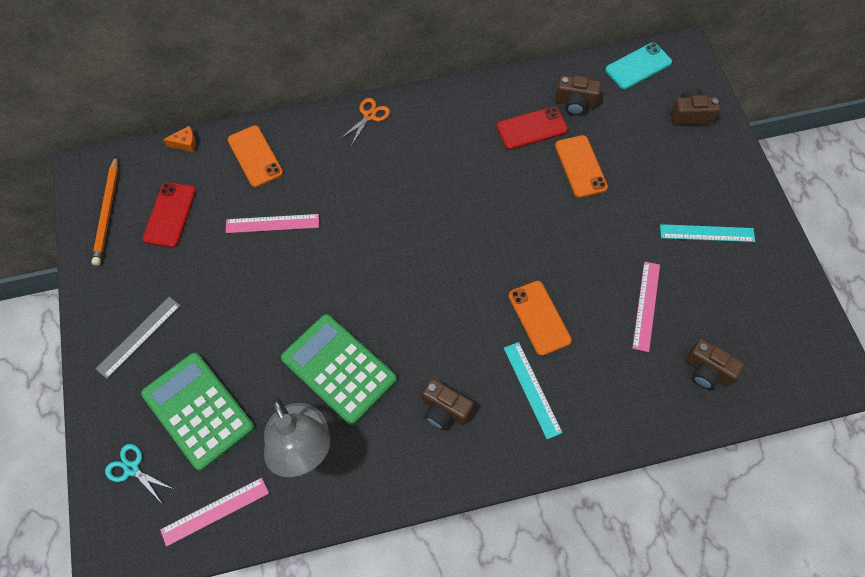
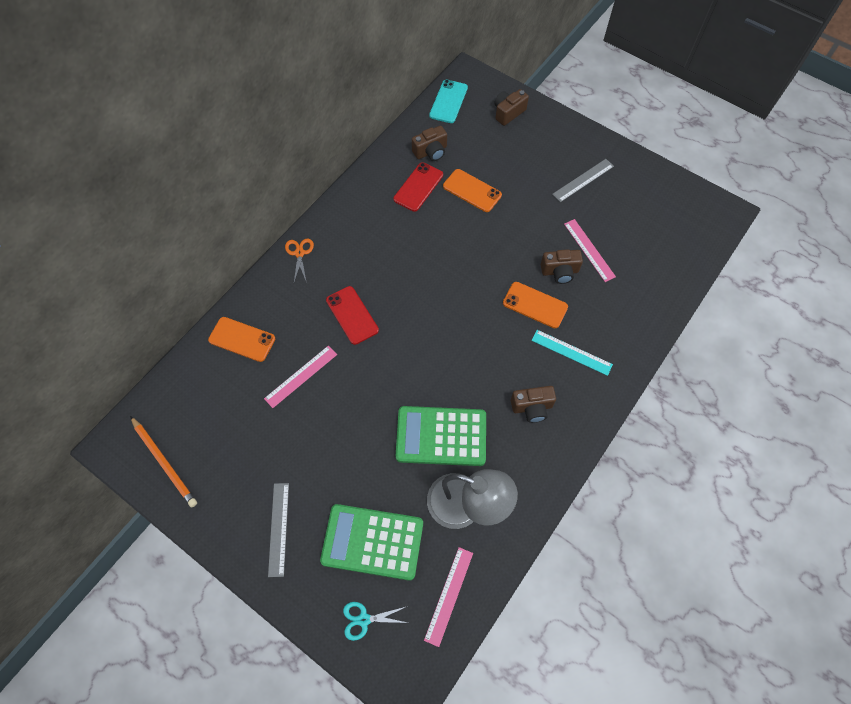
camera: 40 degrees left, 0 degrees up
red phone [142,182,196,248] -> red phone moved to [326,286,379,345]
orange cheese [163,126,196,152] -> none
turquoise ruler [660,224,755,242] -> grey ruler [552,159,614,202]
brown camera [685,339,744,390] -> brown camera moved to [541,249,583,284]

